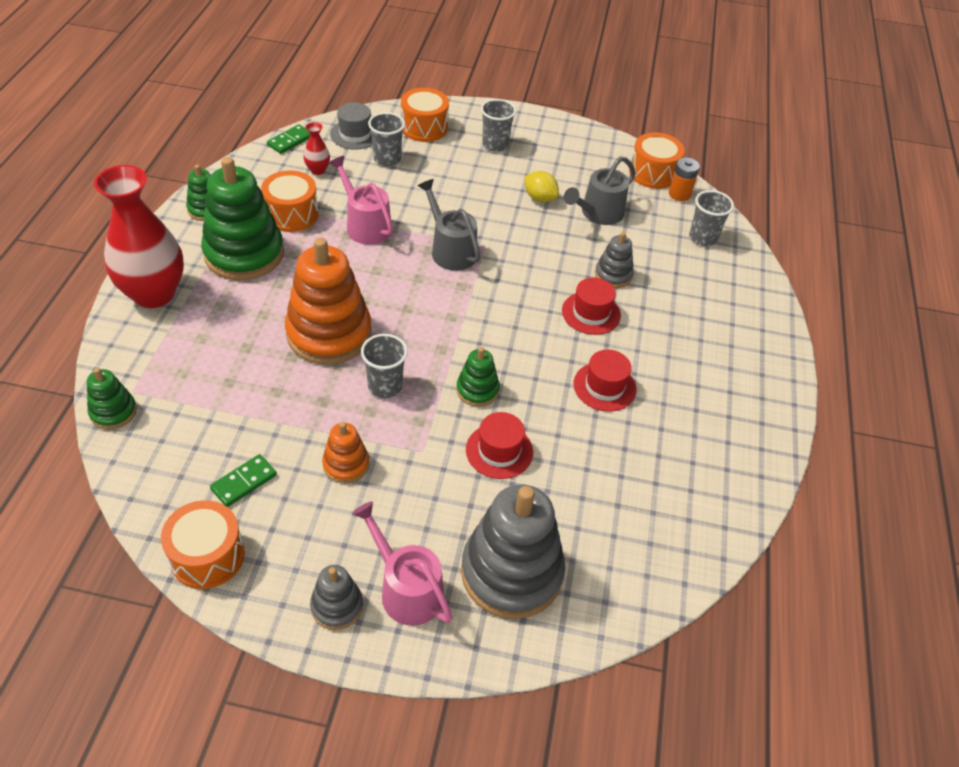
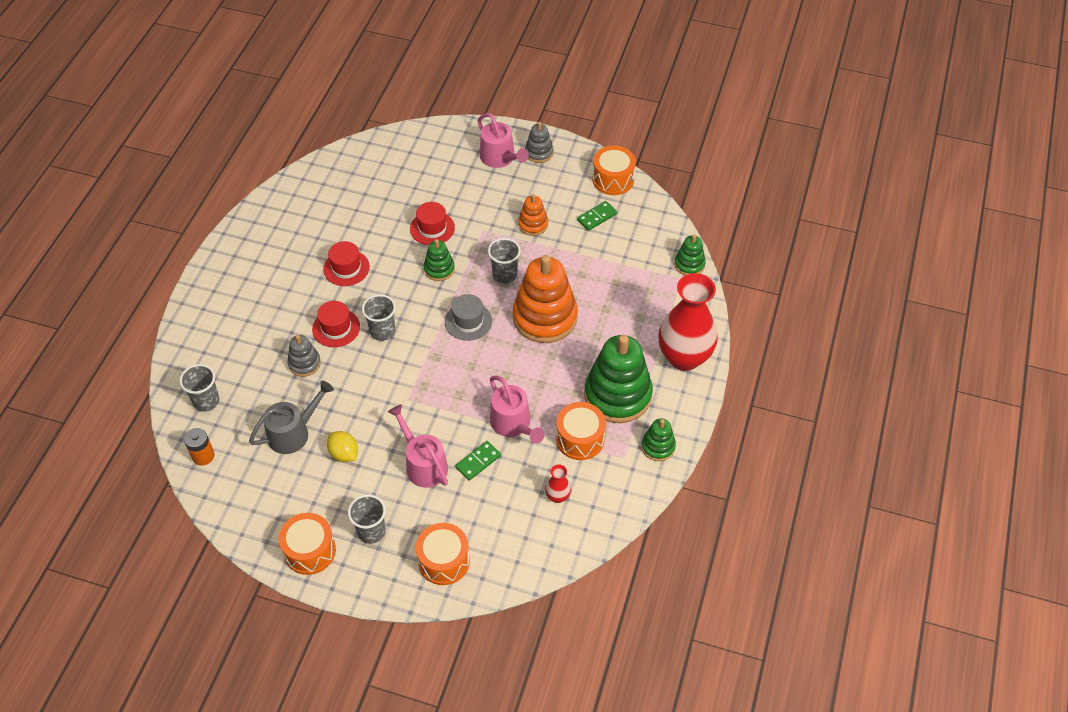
camera: 170 degrees left, 5 degrees up
green domino [267,124,310,154] -> green domino moved to [455,441,501,481]
grey hat [330,102,373,149] -> grey hat moved to [445,294,492,341]
grey cup [368,112,405,167] -> grey cup moved to [362,294,396,341]
grey watering can [418,179,480,271] -> none
grey stacking toy [461,484,565,619] -> none
orange drum [629,132,685,189] -> orange drum moved to [279,513,336,575]
none -> pink watering can [388,404,448,488]

